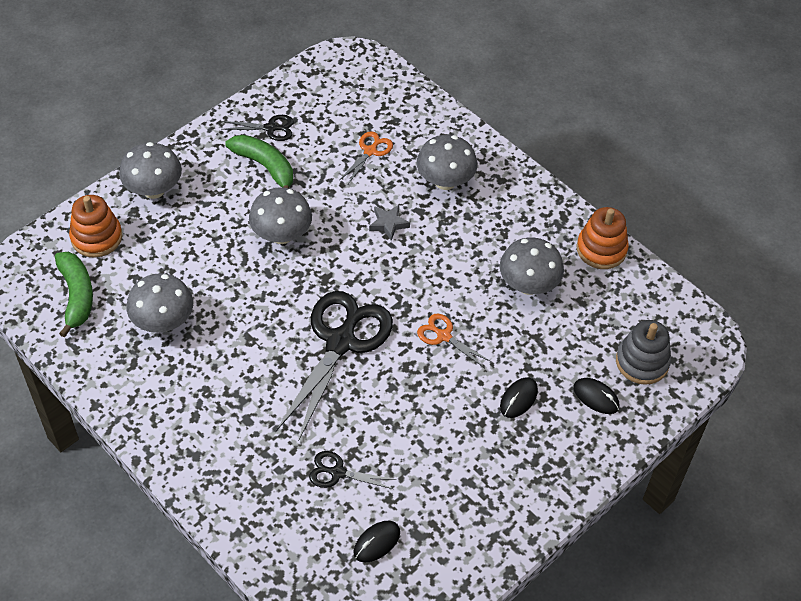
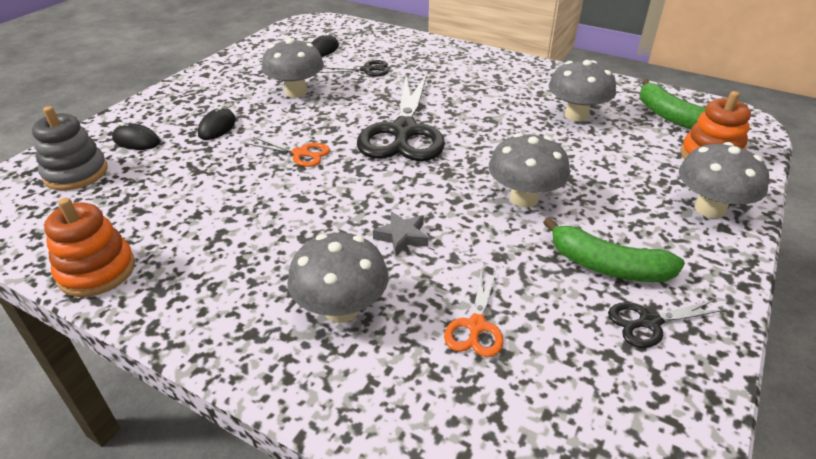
camera: 165 degrees right, 15 degrees down
grey mushroom [500,237,564,295] -> grey mushroom moved to [261,39,324,98]

